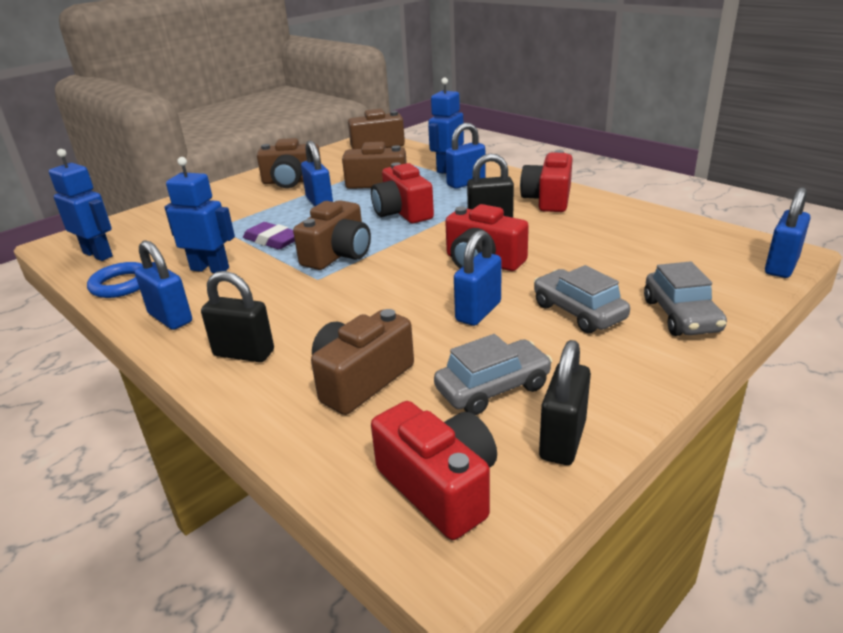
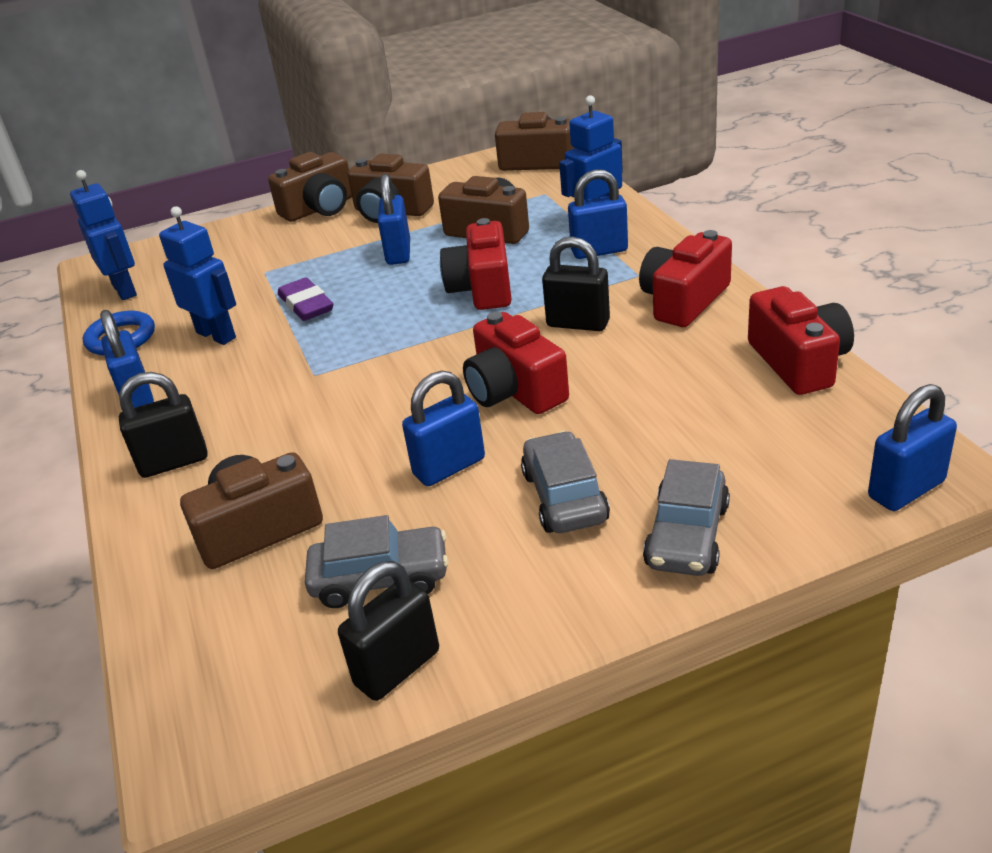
camera: 25 degrees right, 5 degrees up
black padlock [201,271,274,362] -> black padlock turned 60 degrees counterclockwise [119,372,208,478]
brown camera [293,200,371,270] -> brown camera moved to [268,152,352,222]
red camera [371,401,497,540] -> red camera moved to [748,286,854,395]

